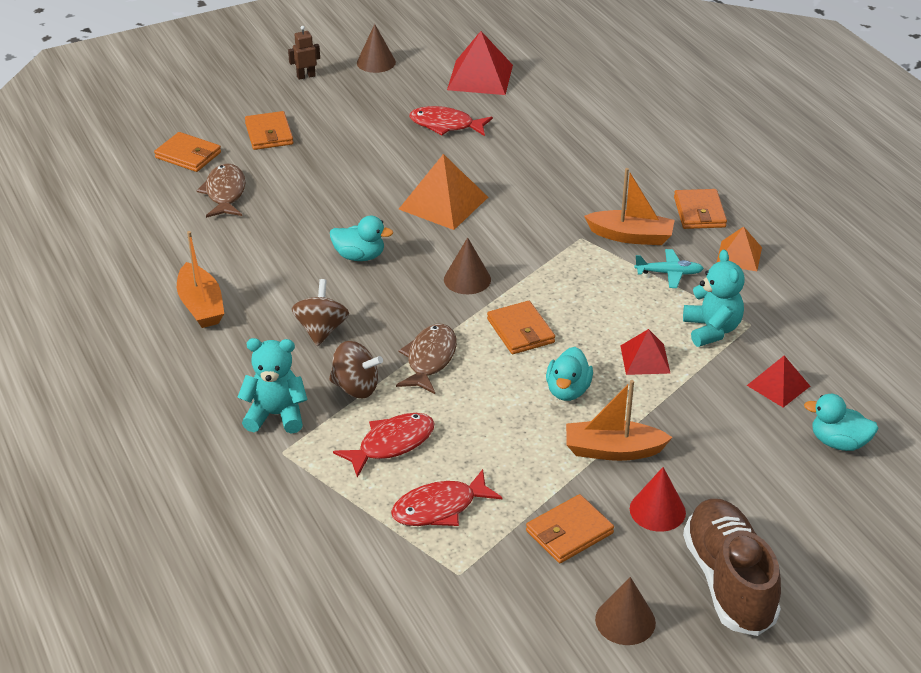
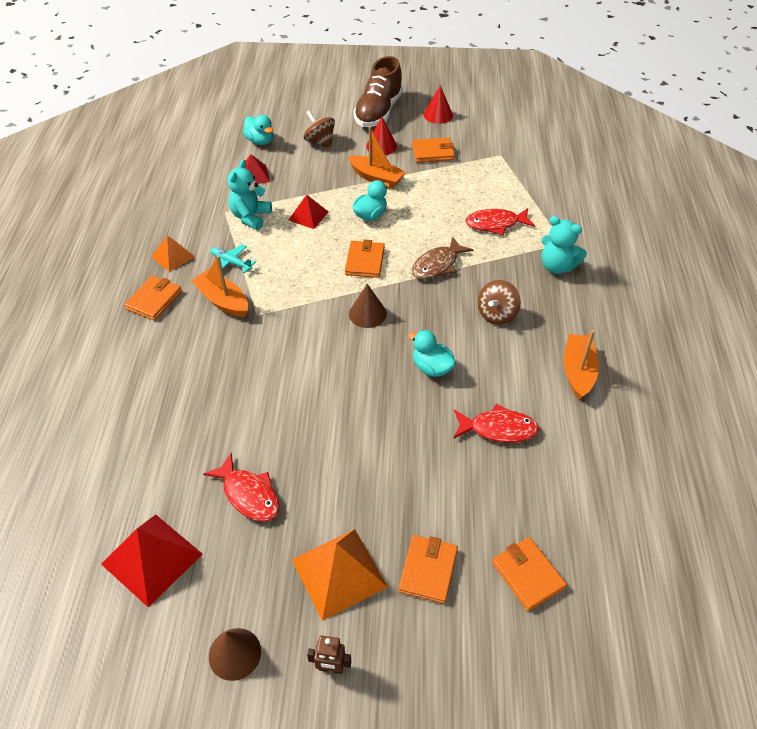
camera: 150 degrees left, 10 degrees up
brown fish [197,163,245,218] -> none
brown spinning top [329,341,383,398] -> brown spinning top moved to [303,110,335,149]
red fish [391,469,503,526] -> red fish moved to [454,404,539,443]
orange pyramid [399,154,488,230] -> orange pyramid moved to [292,529,388,621]
brown cone [595,577,656,645] -> red cone [424,86,453,124]

